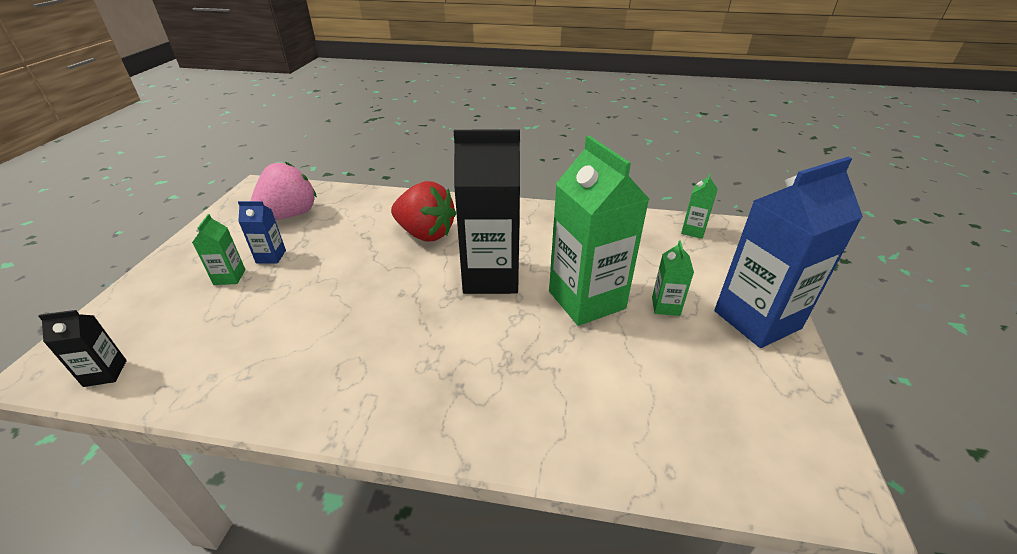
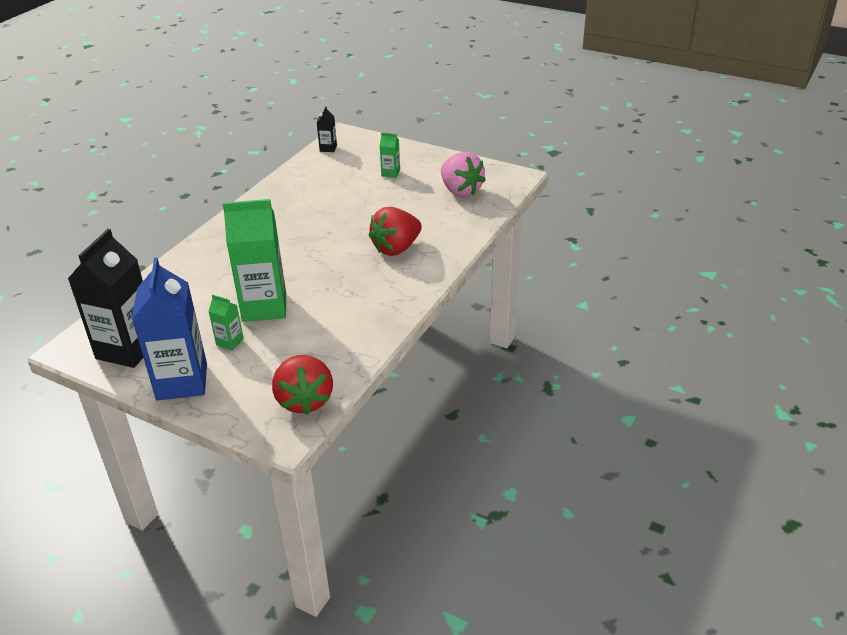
camera: 110 degrees right, 0 degrees up
blue carton [238,201,286,263] -> none
black carton [454,130,520,294] -> black carton moved to [68,229,143,368]
green carton [681,173,718,239] -> red strawberry [272,355,333,415]

